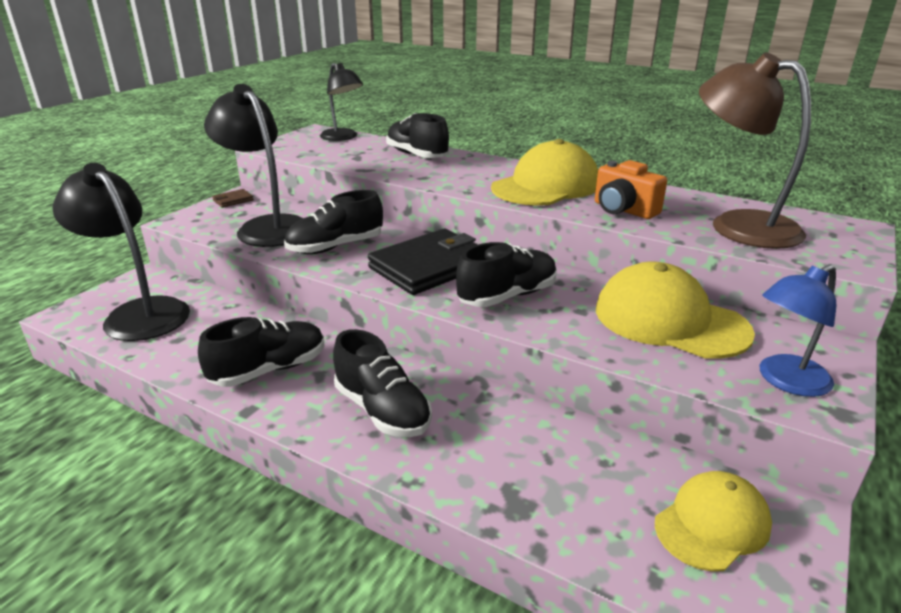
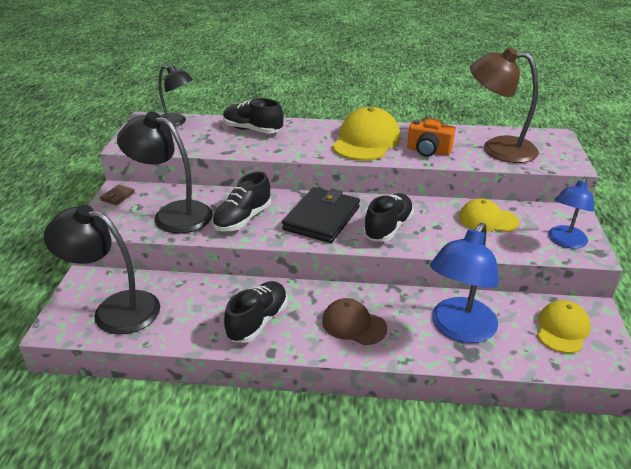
camera: 25 degrees left, 5 degrees up
black shoe [333,329,432,437] -> brown cap [322,298,387,345]
yellow cap [596,262,755,359] -> yellow cap [459,198,519,232], size x0.63
none -> blue lamp [430,223,499,343]

